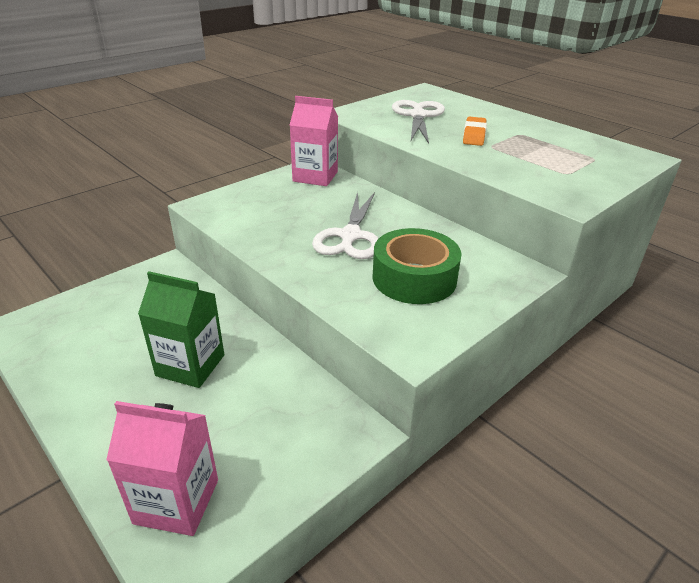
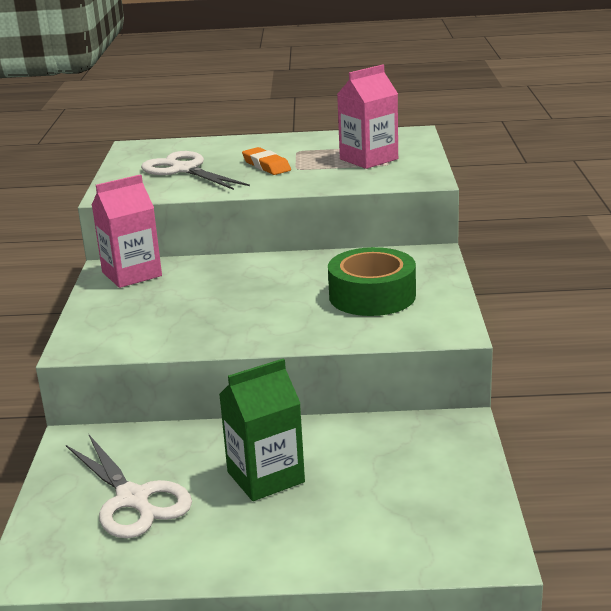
camera: 45 degrees left, 10 degrees down
pink carton [106,401,218,536] -> pink carton moved to [337,65,398,169]
white scissors [312,192,379,259] -> white scissors moved to [66,435,192,538]

